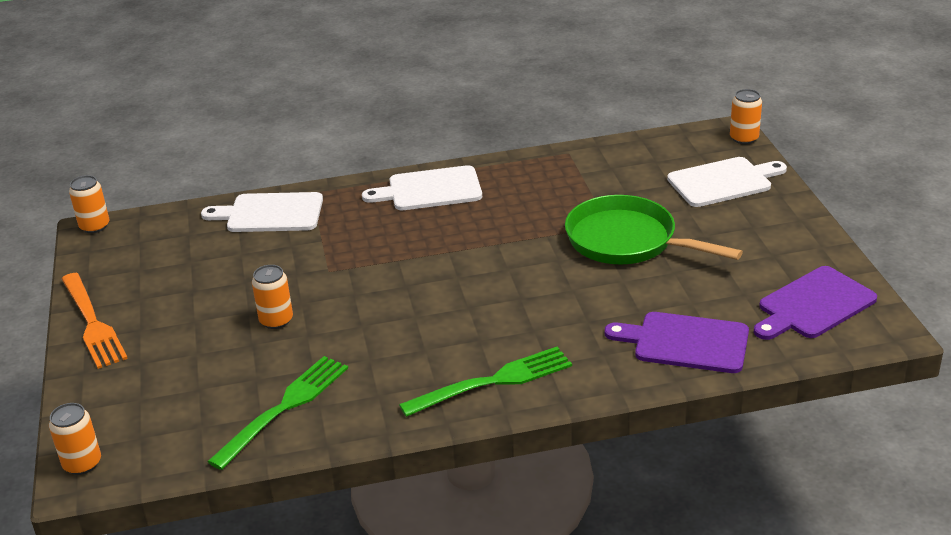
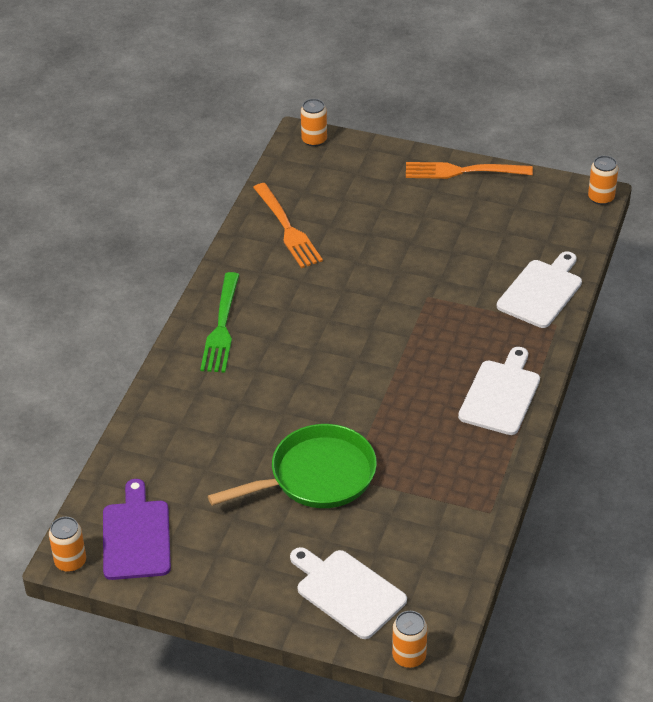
camera: 120 degrees right, 10 degrees up
green fork [207,356,348,470] -> orange fork [253,183,323,268]
orange can [252,265,293,329] -> orange can moved to [49,517,86,572]
purple cutting board [605,312,749,373] -> none
white cutting board [667,157,787,207] -> white cutting board turned 120 degrees clockwise [290,547,407,639]

